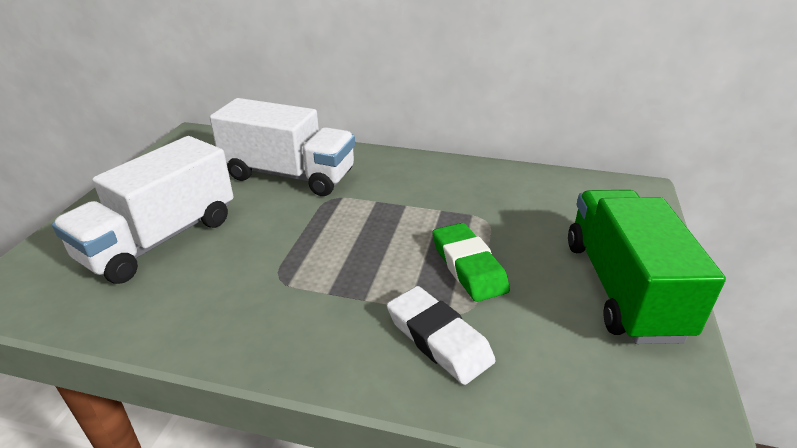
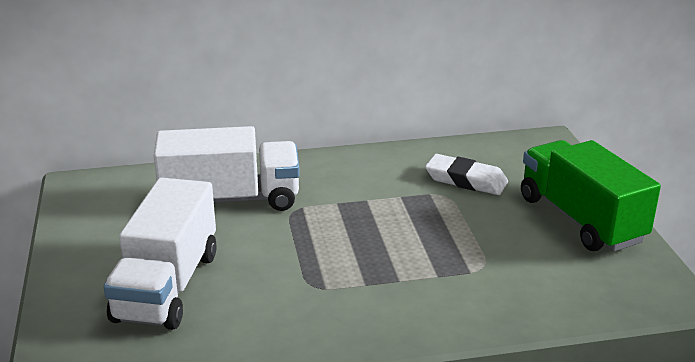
camera: 25 degrees left, 5 degrees down
white eraser [387,286,496,385] -> white eraser moved to [425,154,508,195]
green eraser [432,223,510,302] -> none

